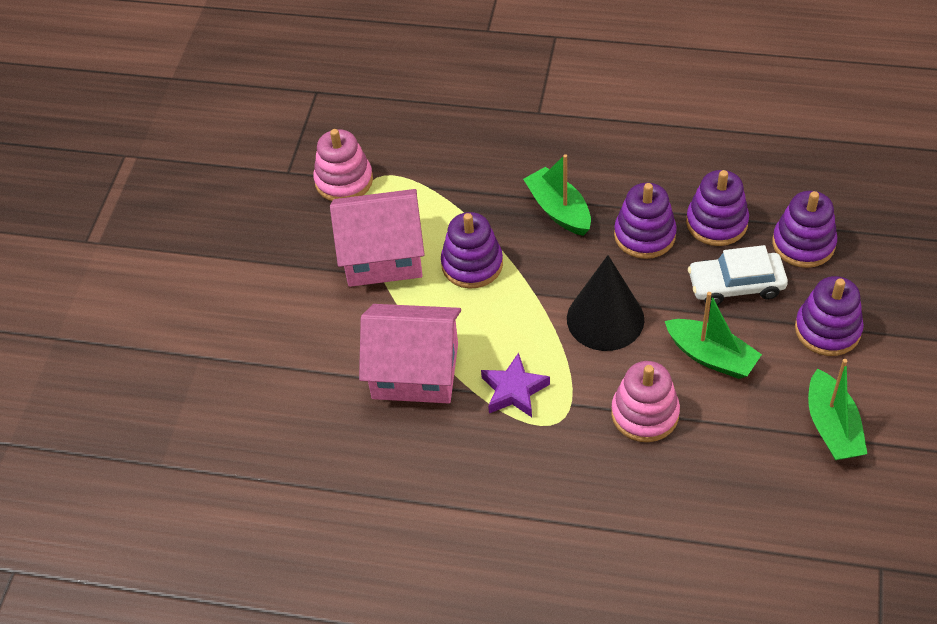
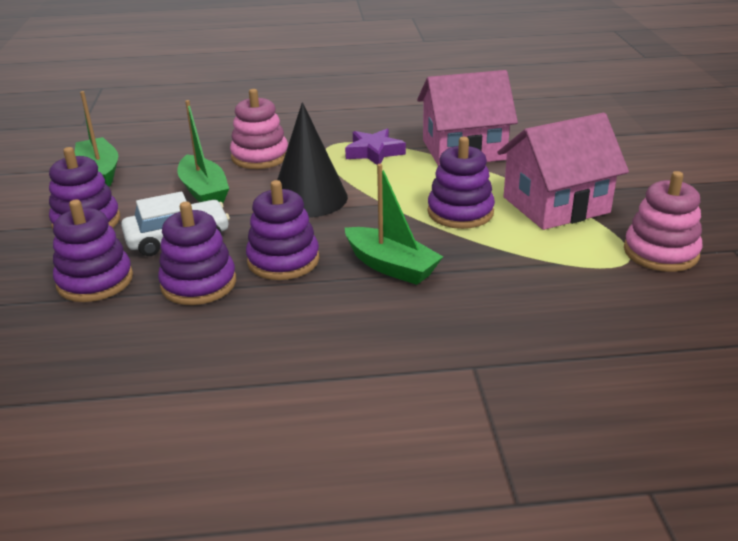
camera: 160 degrees right, 20 degrees down
green boat [665,292,762,379] -> green boat turned 135 degrees counterclockwise [177,100,229,203]

